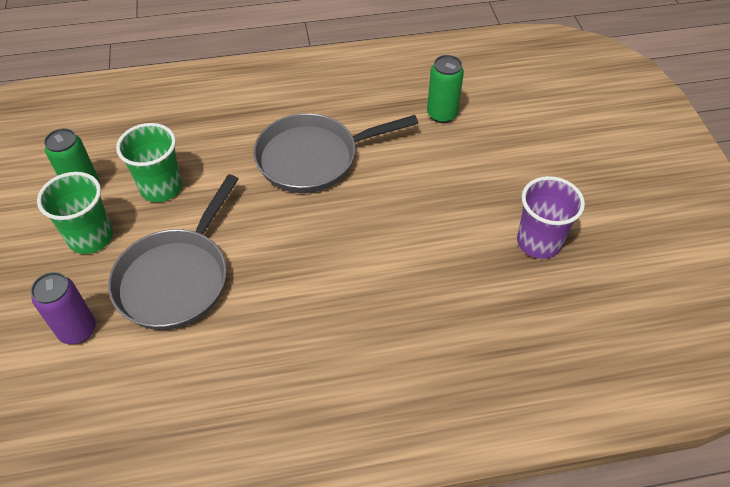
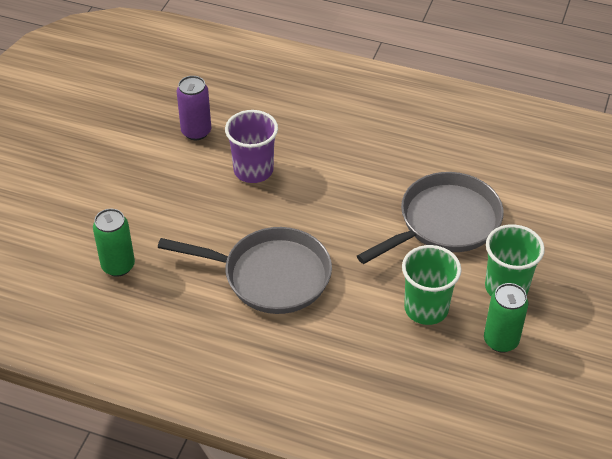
camera: 150 degrees left, 5 degrees down
purple can [31,272,96,344] -> purple can moved to [177,76,211,140]
purple cup [517,176,585,259] -> purple cup moved to [225,110,278,183]

